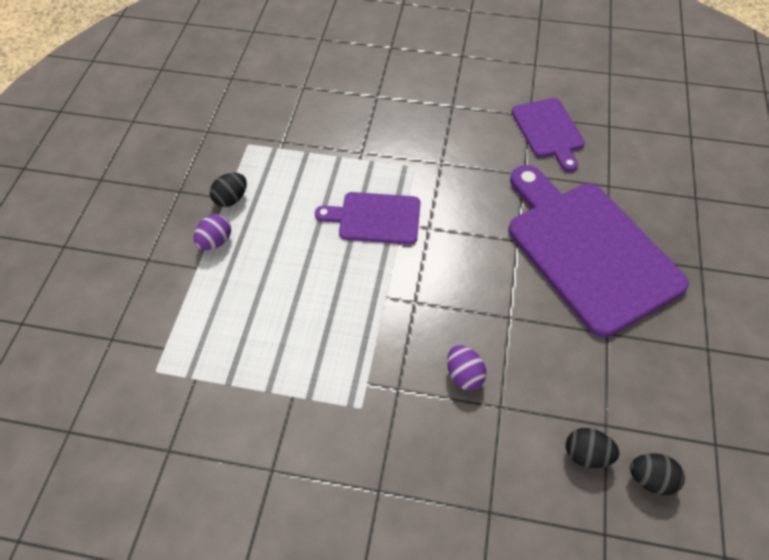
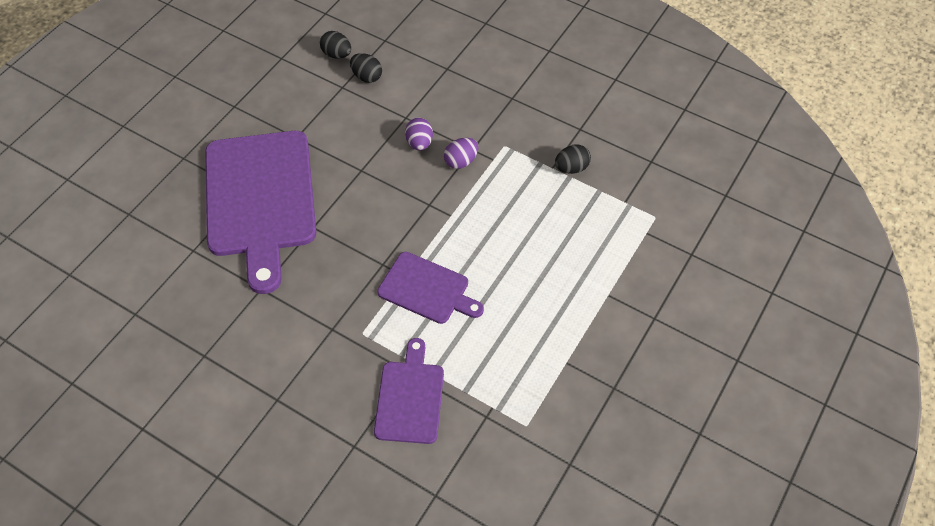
camera: 160 degrees left, 0 degrees up
purple egg [194,214,231,250] -> purple egg moved to [444,138,478,169]
black egg [210,173,247,207] -> black egg moved to [555,144,591,174]
purple cutting board [511,98,585,172] -> purple cutting board moved to [374,338,444,444]

